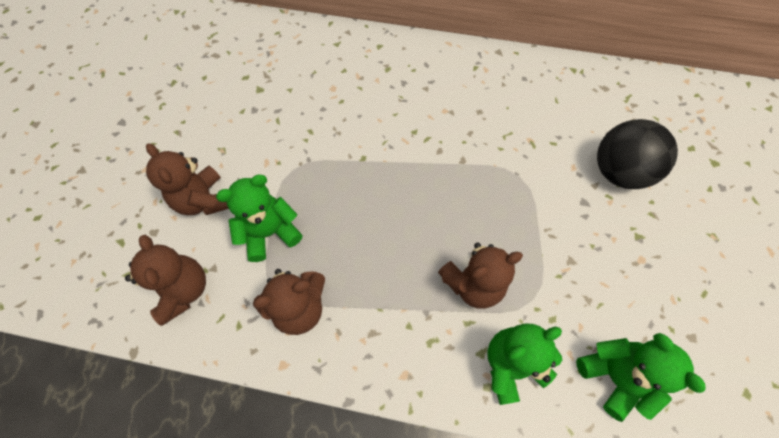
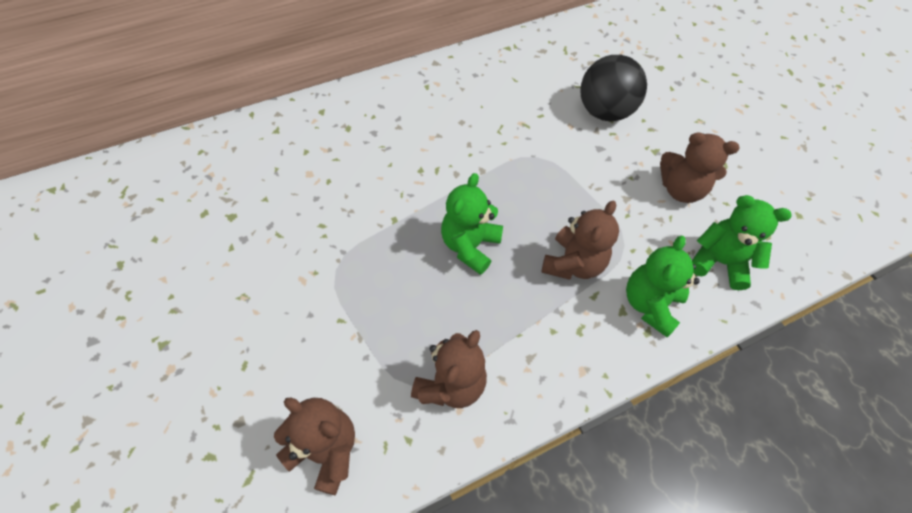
camera: 40 degrees left, 5 degrees down
brown teddy bear [146,143,229,215] -> brown teddy bear moved to [660,132,739,203]
green teddy bear [216,175,302,262] -> green teddy bear moved to [441,173,503,275]

